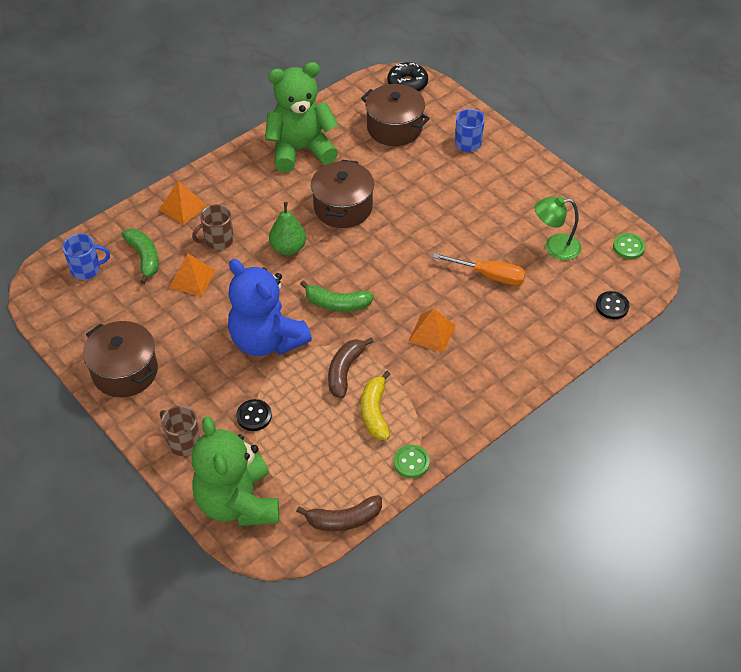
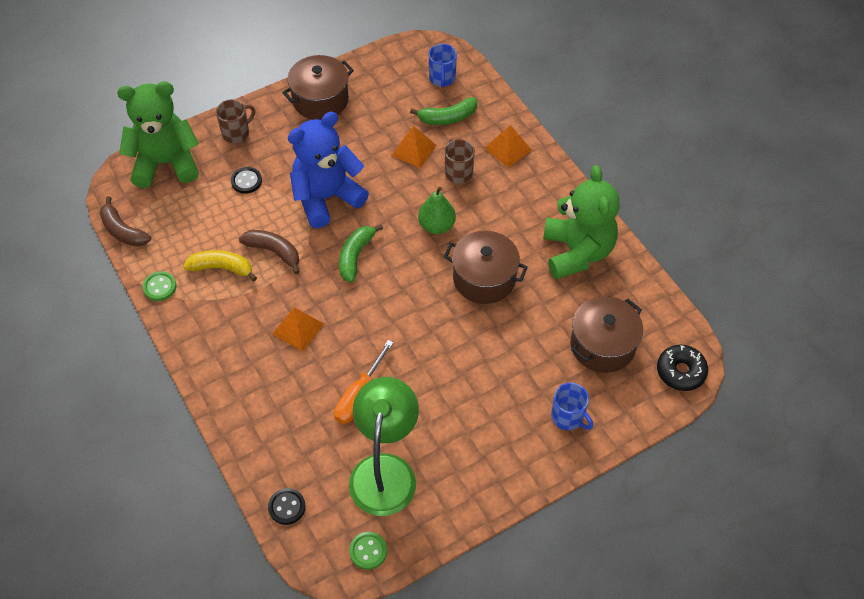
camera: 100 degrees right, 5 degrees up
brown banana [296,495,382,531] -> brown banana turned 45 degrees counterclockwise [100,196,151,247]
green lamp [535,196,581,260] -> green lamp [349,377,419,516], size x1.63

